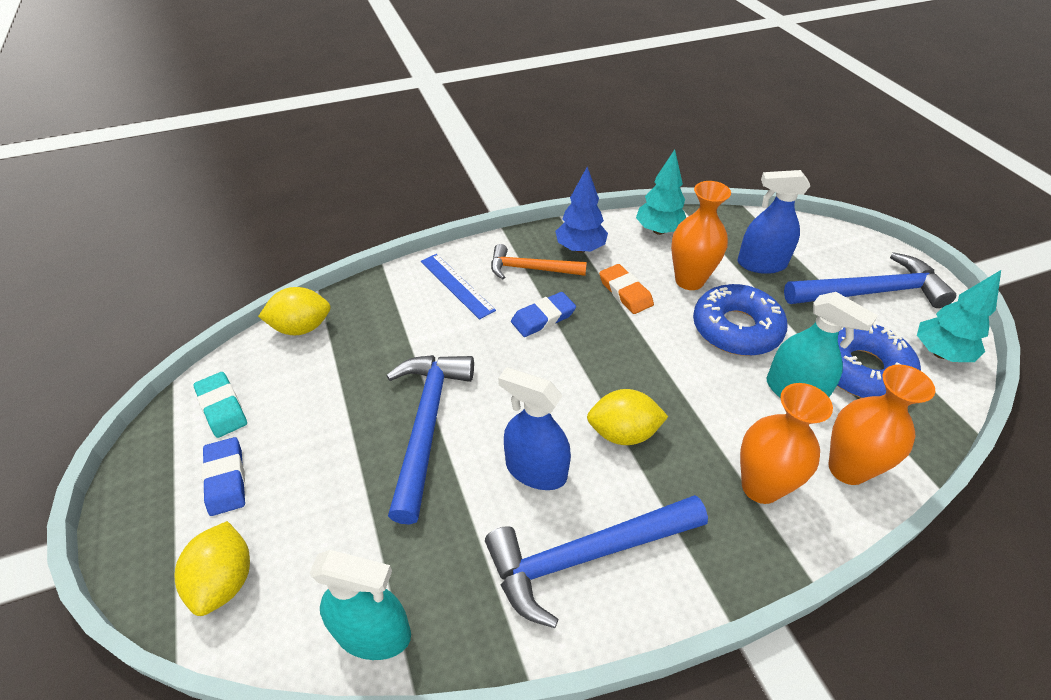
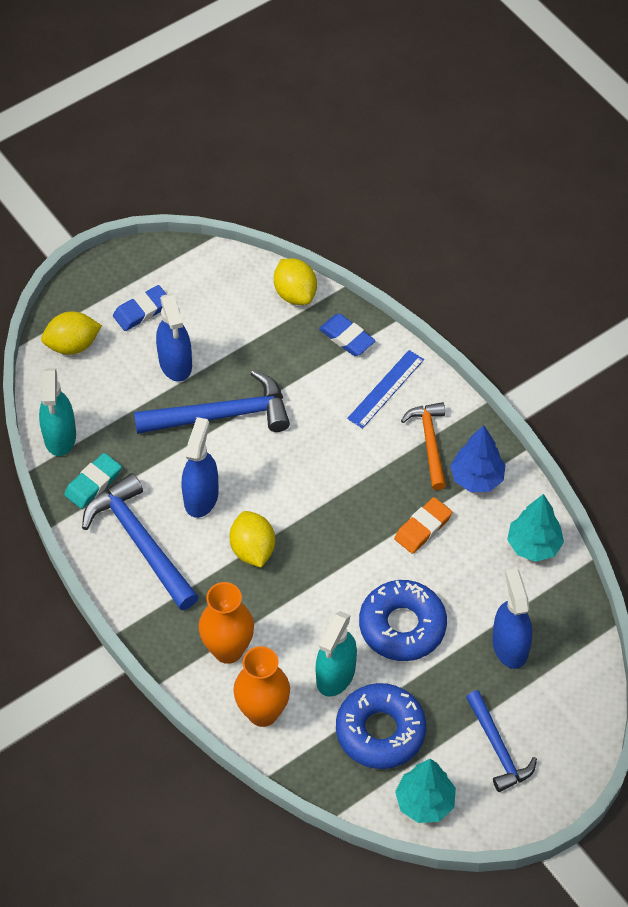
camera: 75 degrees right, 10 degrees up
turquoise eraser [193,372,247,438] -> turquoise eraser moved to [64,453,122,509]
blue eraser [511,292,576,337] -> blue eraser moved to [319,314,376,356]
orange vase [671,181,731,290] -> none
blue hammer [784,252,956,308] -> blue hammer [466,690,537,792], size x0.63
none -> blue spray bottle [156,293,192,382]

